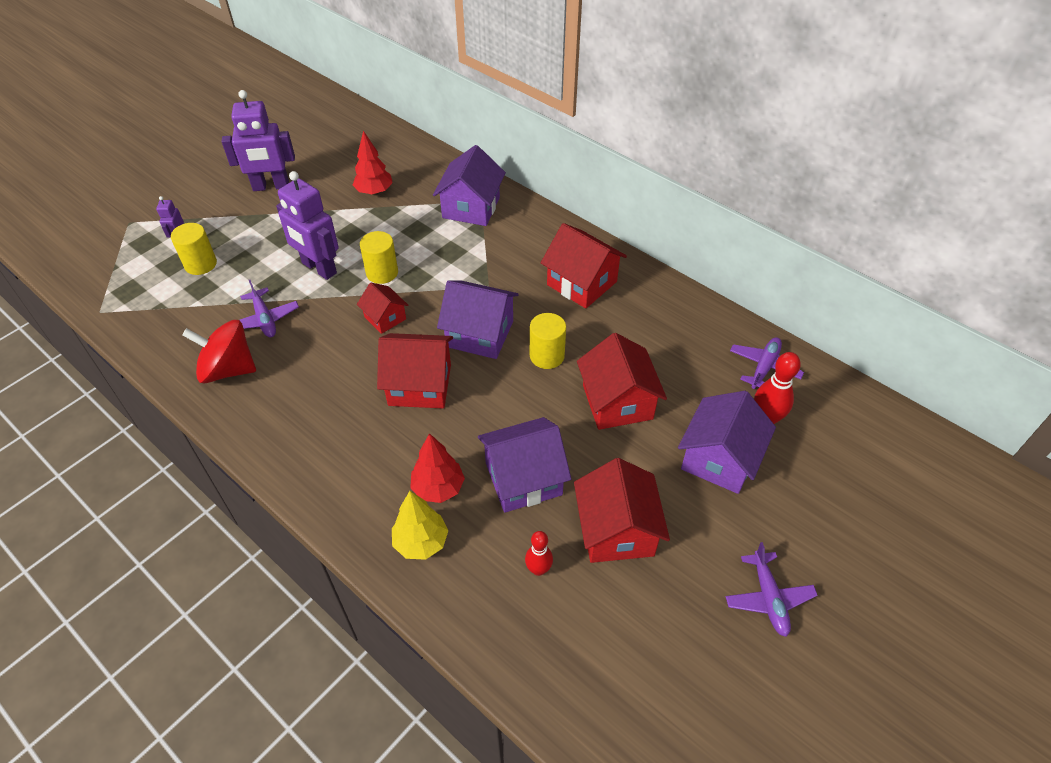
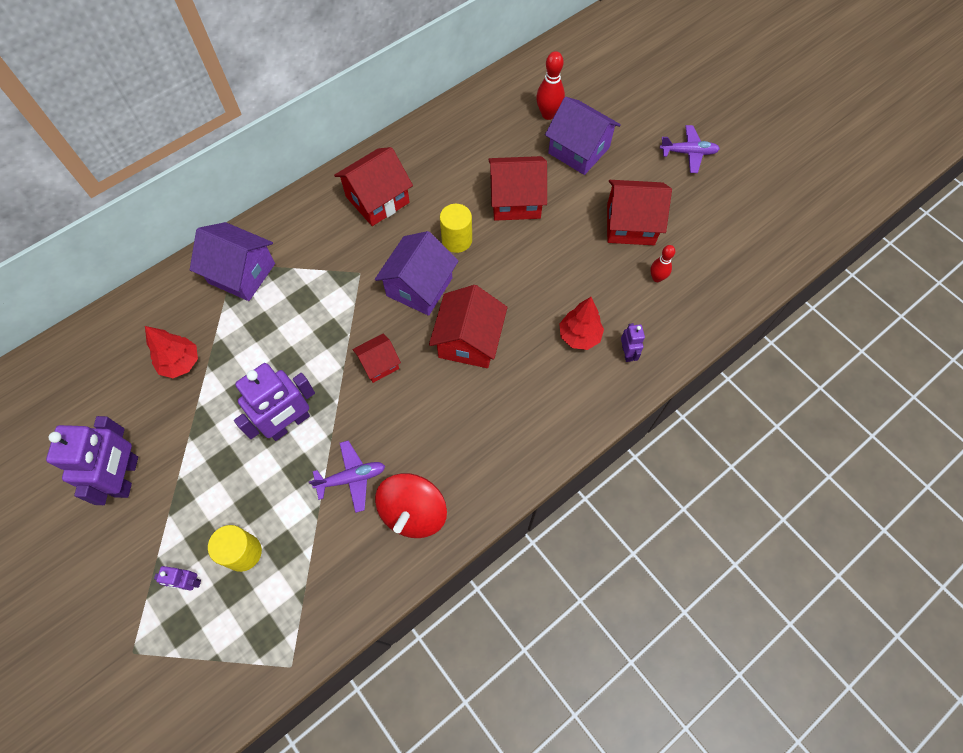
camera: 80 degrees left, 15 degrees up
yellow cylinder [360,231,398,284] -> none
yellow tree [392,491,449,560] -> purple robot [621,323,645,362]
purple house [478,417,571,513] -> none
purple plane [730,337,804,389] -> none

